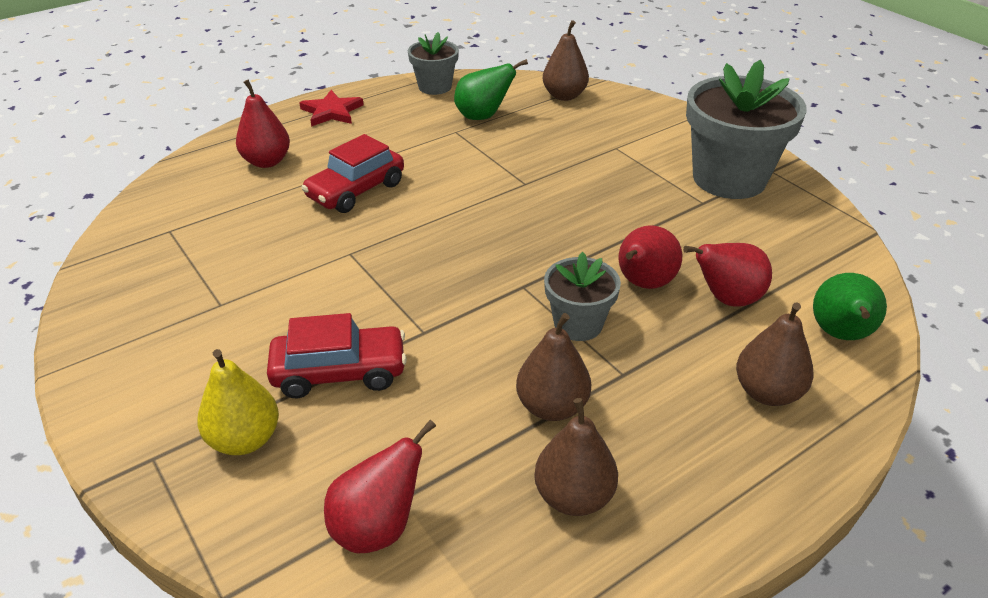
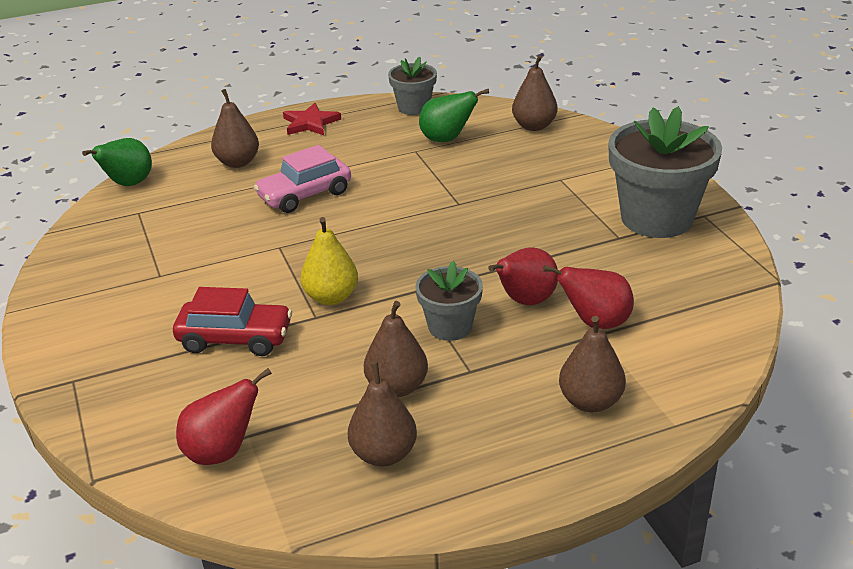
camera: 15 degrees right, 5 degrees down
yellow pear [197,349,279,455] -> yellow pear moved to [300,217,358,305]
red pear [236,80,290,168] -> brown pear [211,89,259,168]
red car [301,134,404,213] -> pink car [254,145,351,213]
green pear [813,273,887,340] -> green pear moved to [82,138,152,186]

